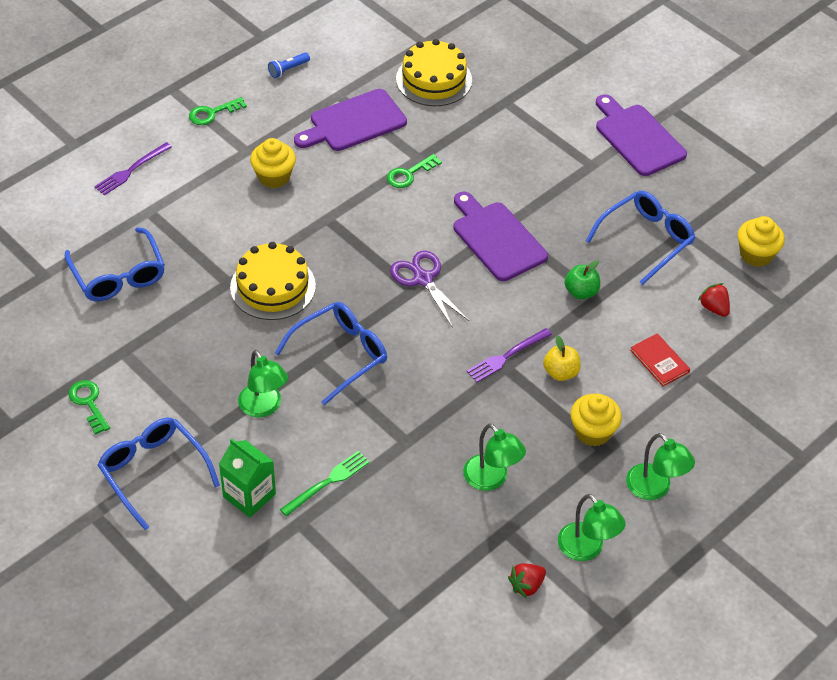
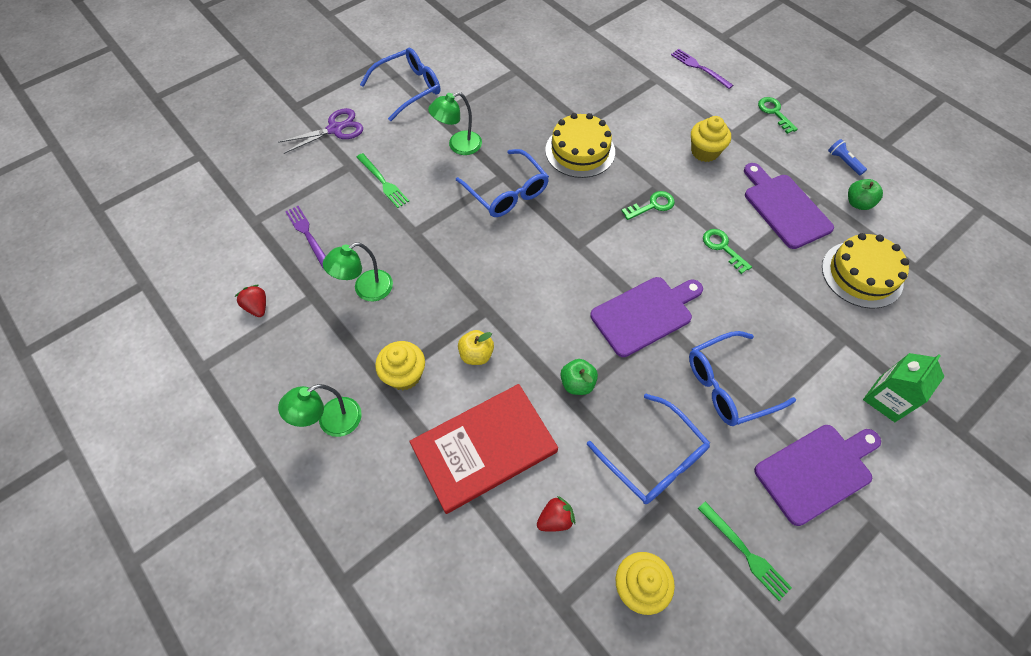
camera: 95 degrees right, 10 degrees up
blue glasses [65,227,165,301] -> blue glasses moved to [689,331,796,426]
green key [68,380,110,435] -> green key moved to [621,191,675,220]
green carton [219,438,276,518] -> green carton moved to [863,353,945,422]
purple scissors [390,251,469,328] -> purple scissors moved to [278,108,363,154]
purple fork [467,328,552,382] -> purple fork moved to [285,206,326,268]
green lamp [558,494,626,561] -> none
red book [630,333,690,386] -> red book [410,384,558,514], size x2.24
none -> green fork [698,501,792,601]
none -> green apple [848,179,883,210]

